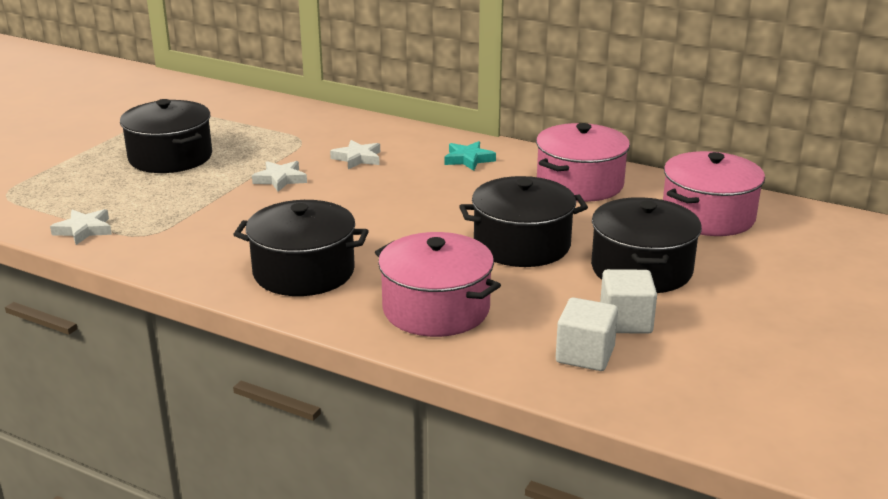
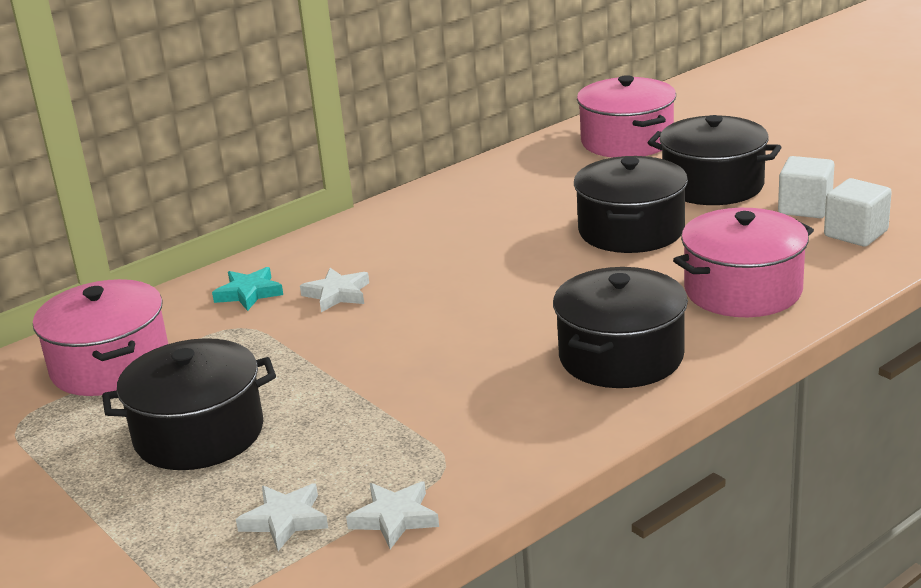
camera: 65 degrees left, 0 degrees up
white star [252,161,307,192] -> white star moved to [236,484,328,551]
turquoise star [445,141,496,171] -> turquoise star moved to [212,267,283,311]
pink pot [536,123,630,202] -> pink pot moved to [33,279,168,396]

